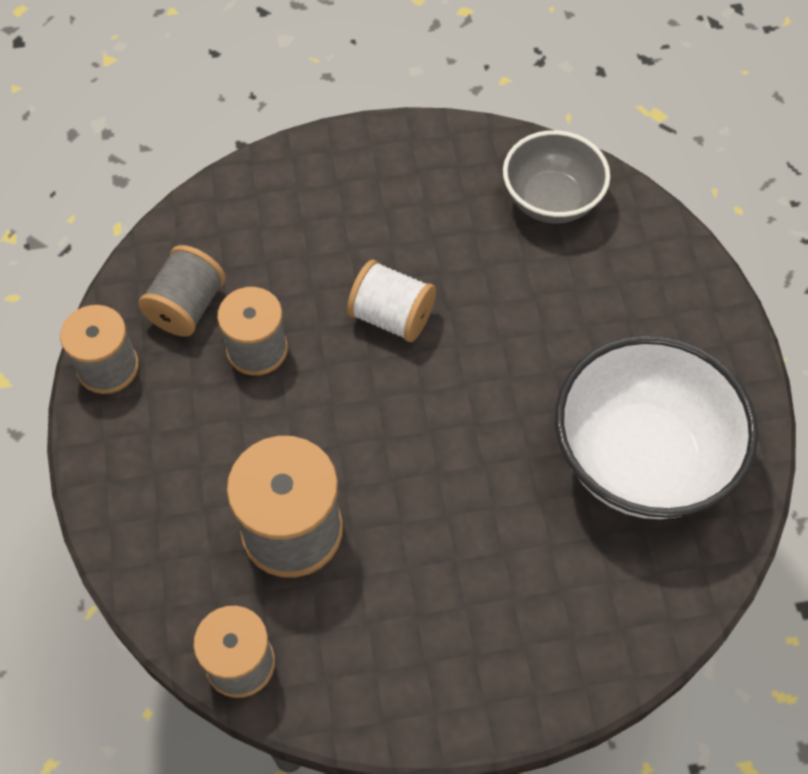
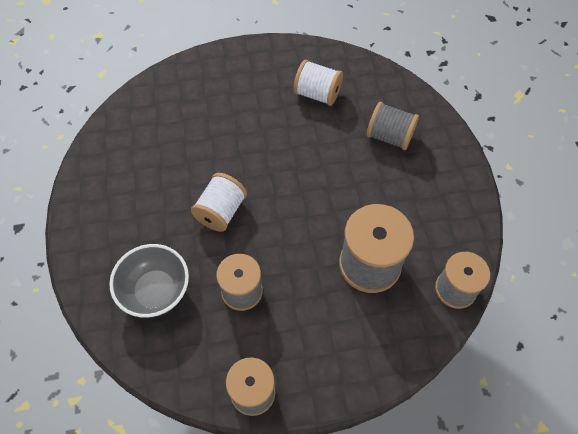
camera: 90 degrees left, 0 degrees up
grey spool [138,245,226,337] -> grey spool moved to [367,102,419,150]
grey bowl [503,130,610,223] -> grey bowl moved to [109,244,189,318]
white bowl [555,335,758,519] -> white spool [293,60,343,106]

